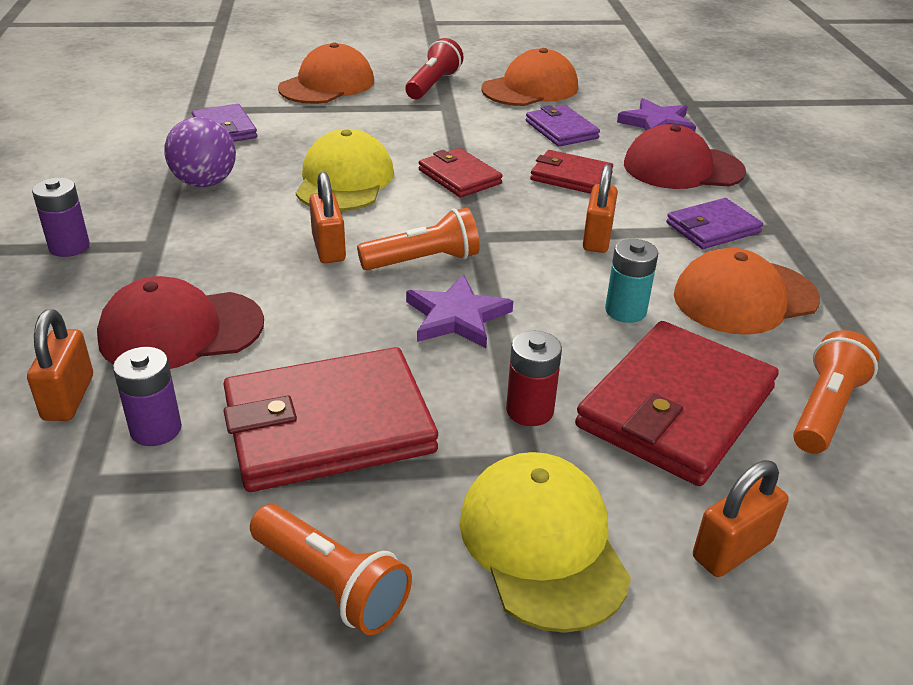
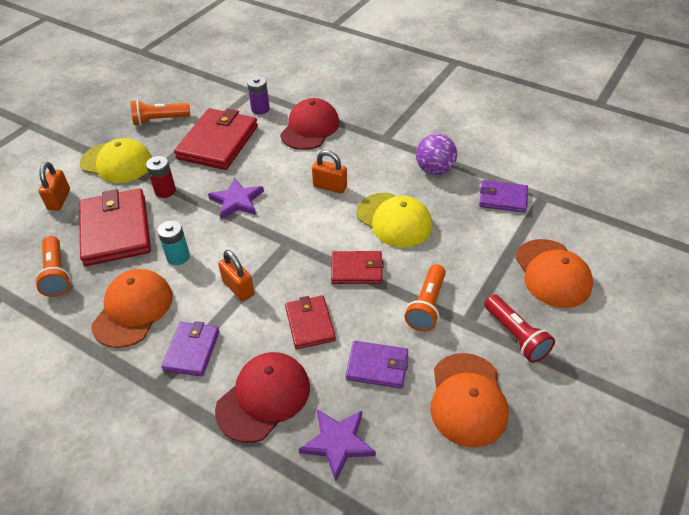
camera: 130 degrees right, 10 degrees up
orange padlock [27,309,93,421] -> none
purple battery [32,178,90,257] -> none
orange flashlight [357,208,480,270] -> orange flashlight moved to [405,264,446,331]
red wallet [530,150,613,194] -> red wallet turned 75 degrees counterclockwise [285,295,336,349]

